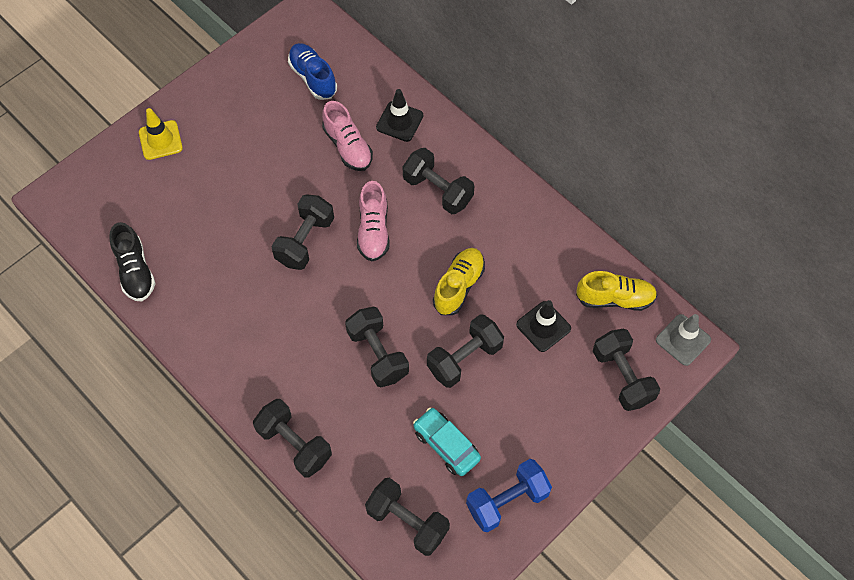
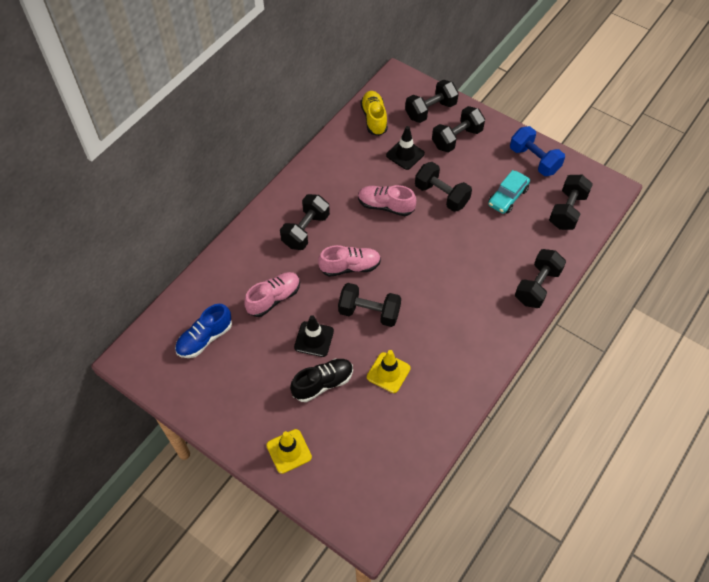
camera: 100 degrees left, 5 degrees down
black shoe [109,222,155,301] -> black shoe moved to [290,359,353,402]
black dumbbell [345,307,409,387] -> black dumbbell moved to [432,106,485,152]
black traffic cone [376,89,423,142] -> black traffic cone moved to [294,315,334,357]
yellow shoe [433,248,485,315] -> pink shoe [358,185,416,216]
grey traffic cone [656,314,711,366] -> none
none -> yellow traffic cone [367,350,411,393]

